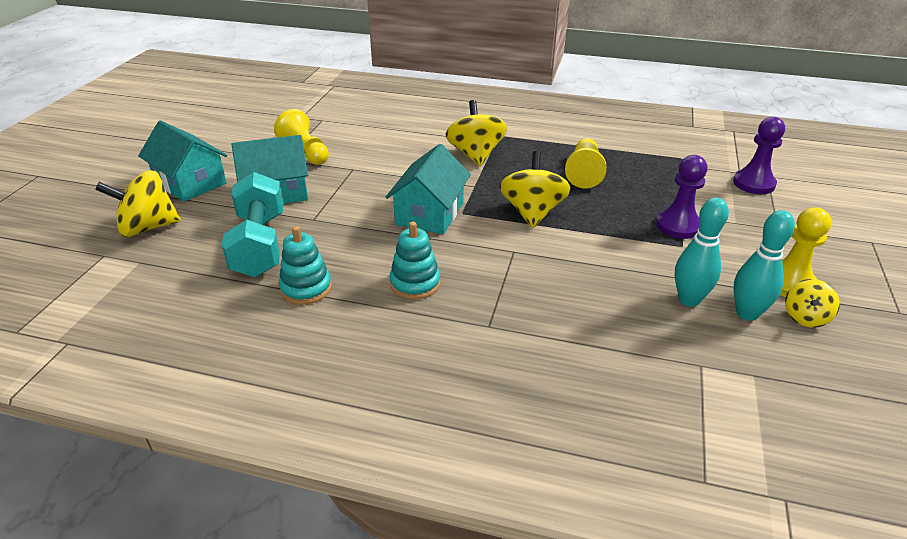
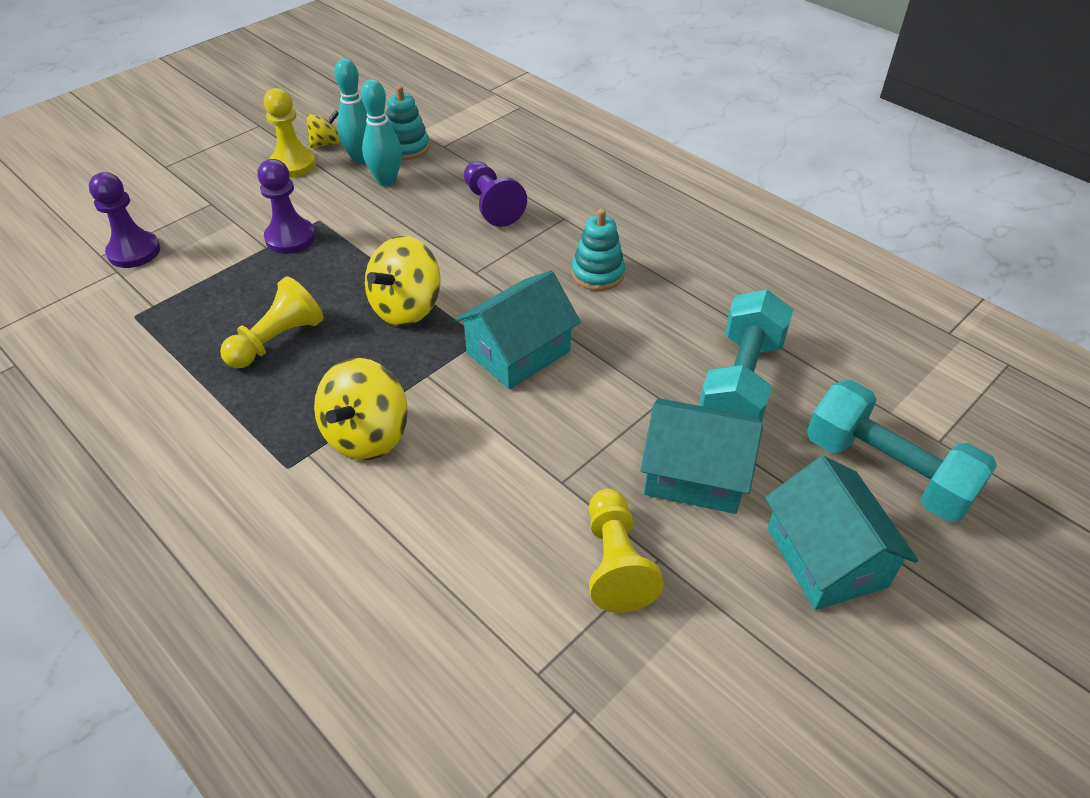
camera: 150 degrees left, 10 degrees up
yellow spinning top [95,170,181,237] -> turquoise dumbbell [807,380,997,522]
turquoise stacking toy [279,226,332,305] -> turquoise stacking toy moved to [387,86,430,160]
none -> purple pawn [464,161,527,227]

